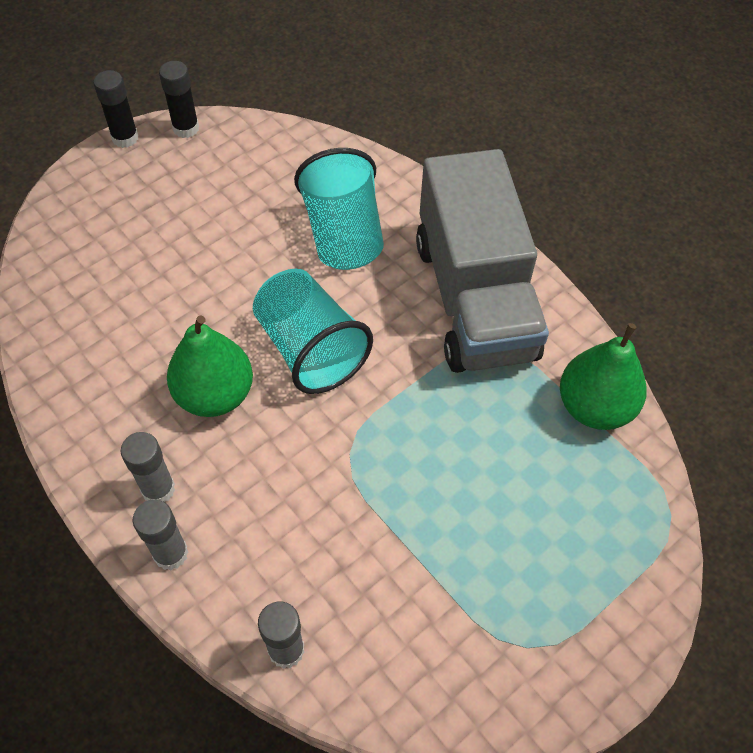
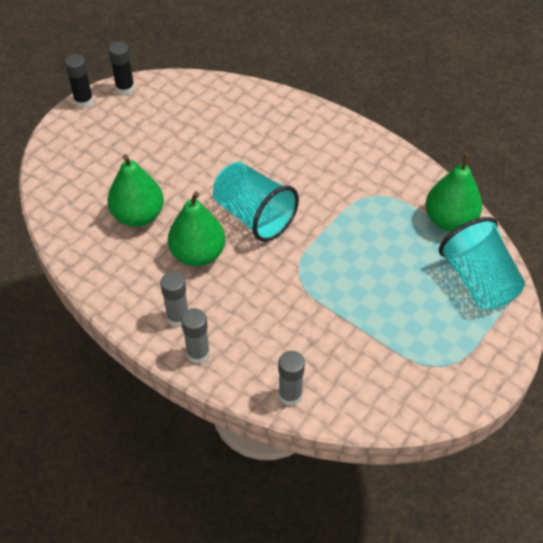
camera: 10 degrees left, 5 degrees down
turquoise cup [294,148,384,270] -> turquoise cup moved to [439,217,525,310]
grey truck [416,149,549,373] -> none
none -> green pear [107,154,164,227]

